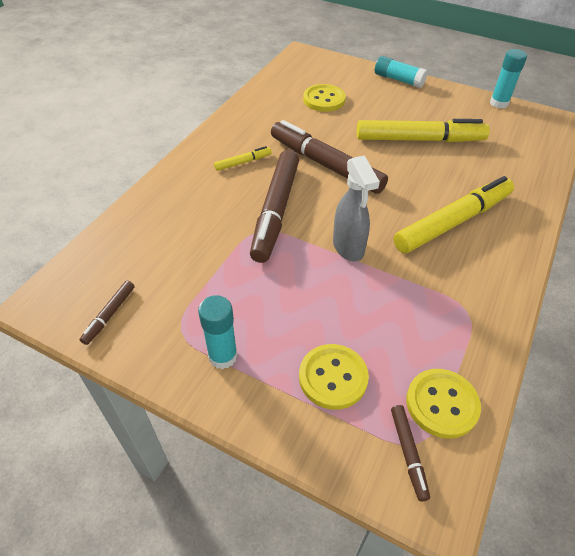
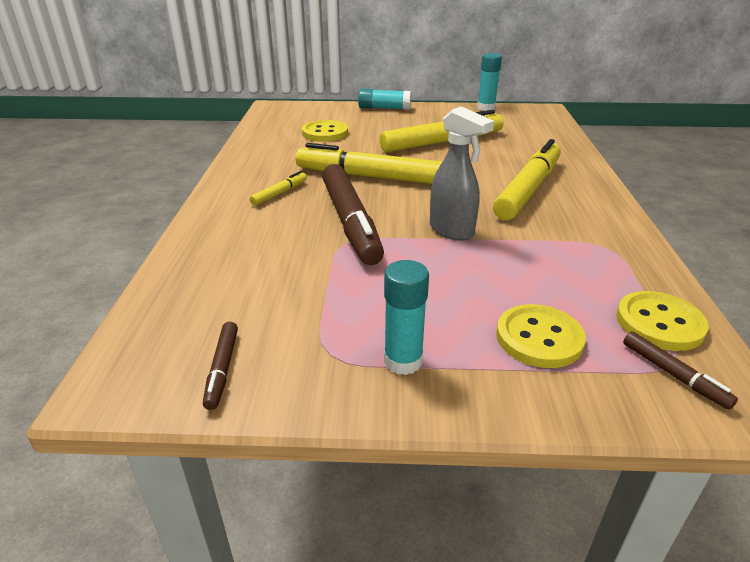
camera: 25 degrees left, 15 degrees down
brown marker [271,120,388,194] -> yellow marker [296,143,443,184]

